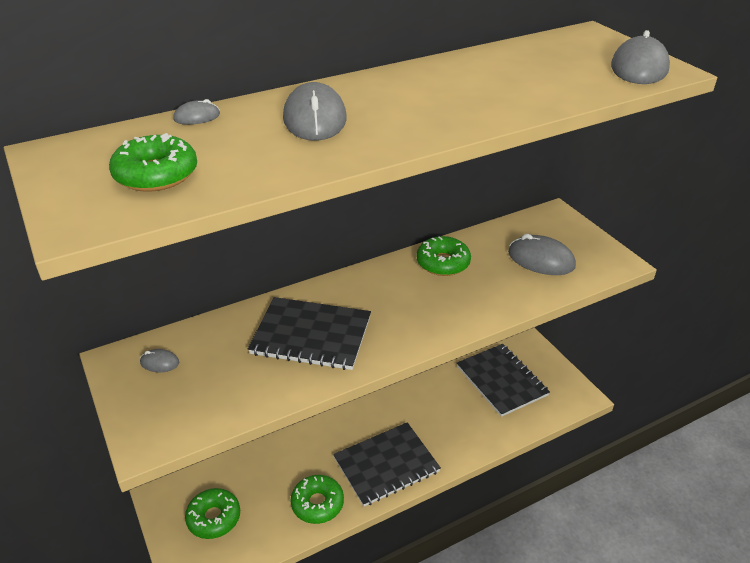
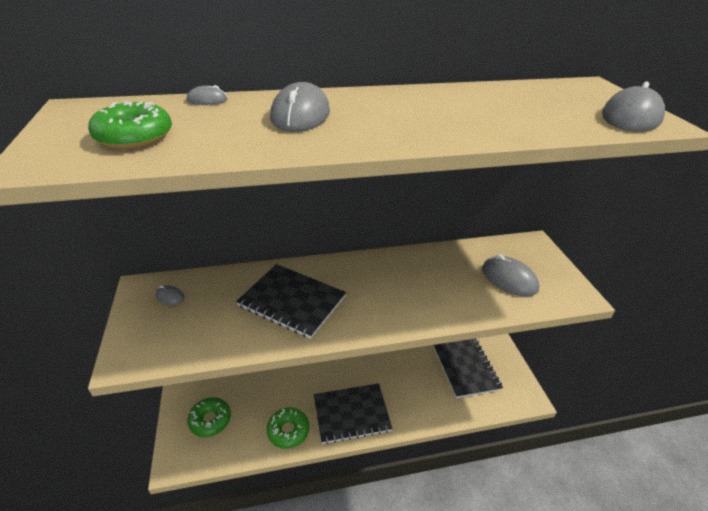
camera: 15 degrees right, 0 degrees up
green donut [417,236,471,276] -> none

